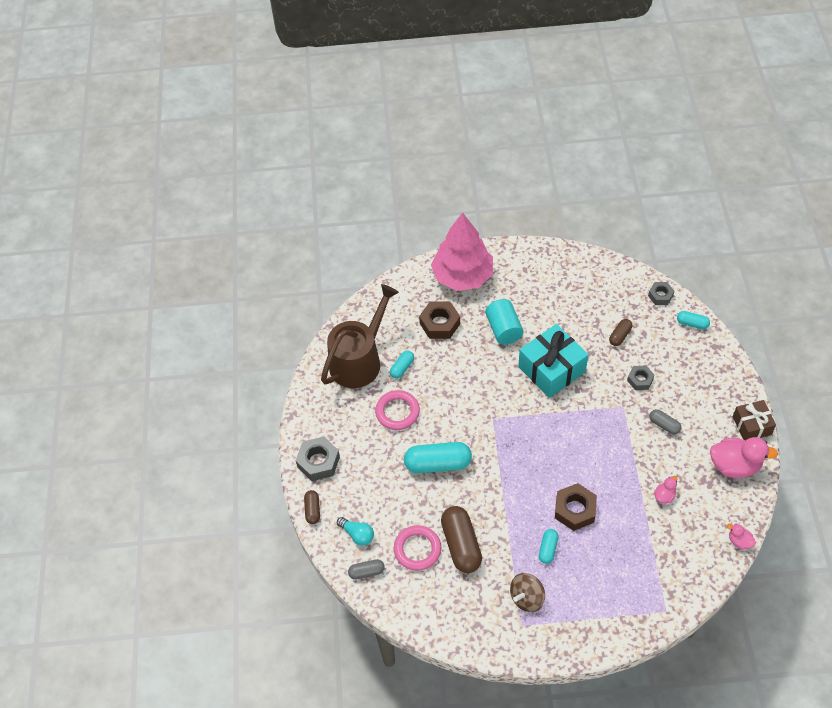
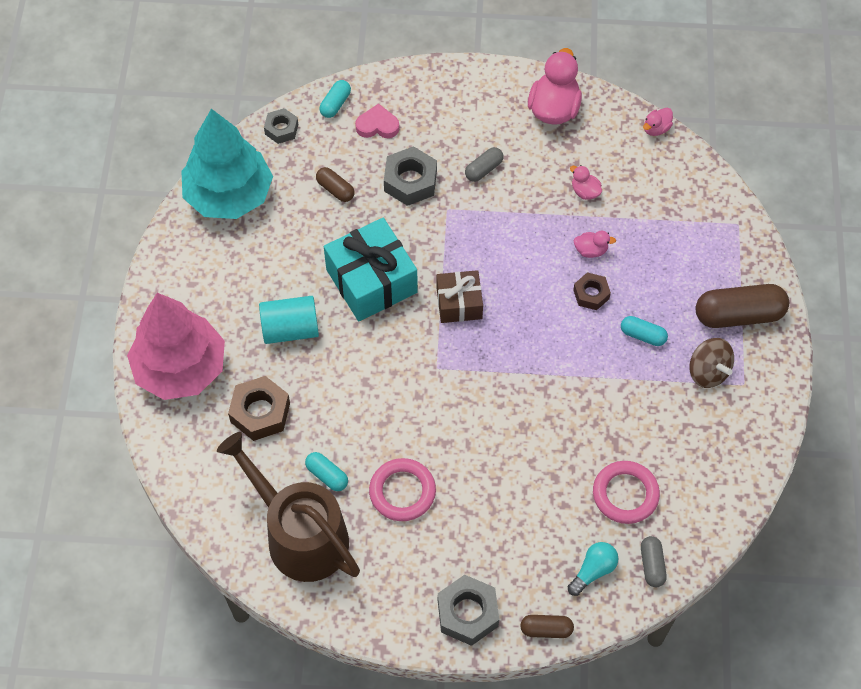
camera: 85 degrees left, 5 degrees up
turquoise capsule [404,442,472,473] -> none
brown capsule [441,506,482,573] -> brown capsule moved to [696,284,789,328]
brown nut [555,483,597,531] -> brown nut [573,272,611,310], size x0.62
grey nut [627,365,654,390] -> grey nut [384,146,437,206], size x1.61
brown gift [733,400,776,440] -> brown gift moved to [437,270,483,323]
none -> turquoise tree [181,109,273,219]
none -> pink heart [355,104,399,138]
none -> pink duck [574,231,616,258]

